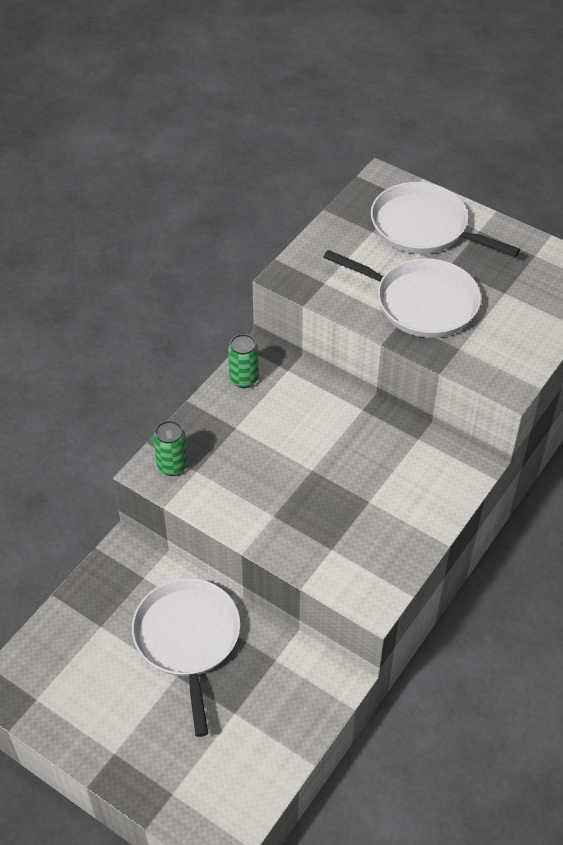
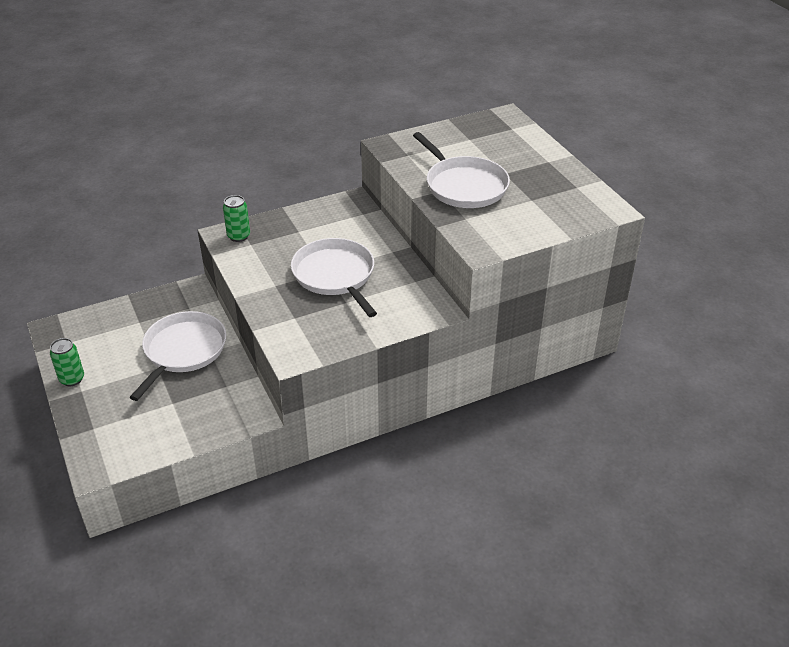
camera: 30 degrees right, 10 degrees down
green can [228,334,259,388] -> green can moved to [50,338,84,386]
white pan [371,182,520,257] -> white pan moved to [291,238,377,317]

